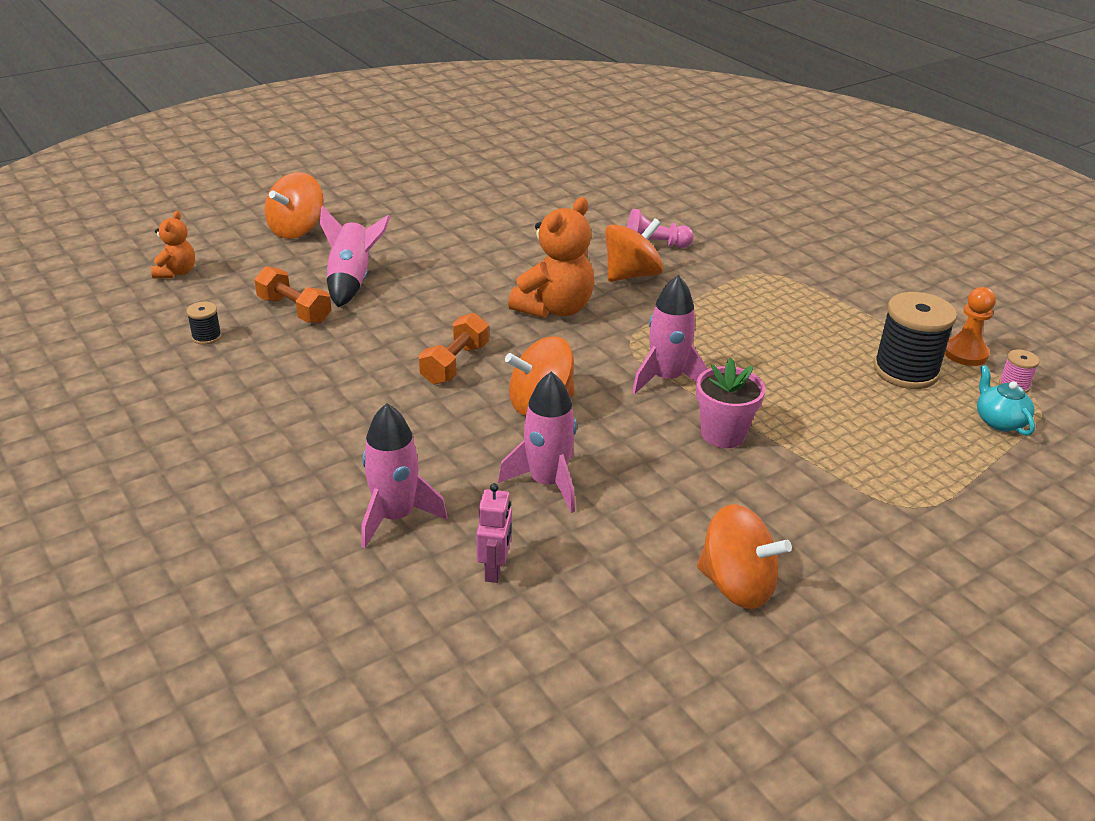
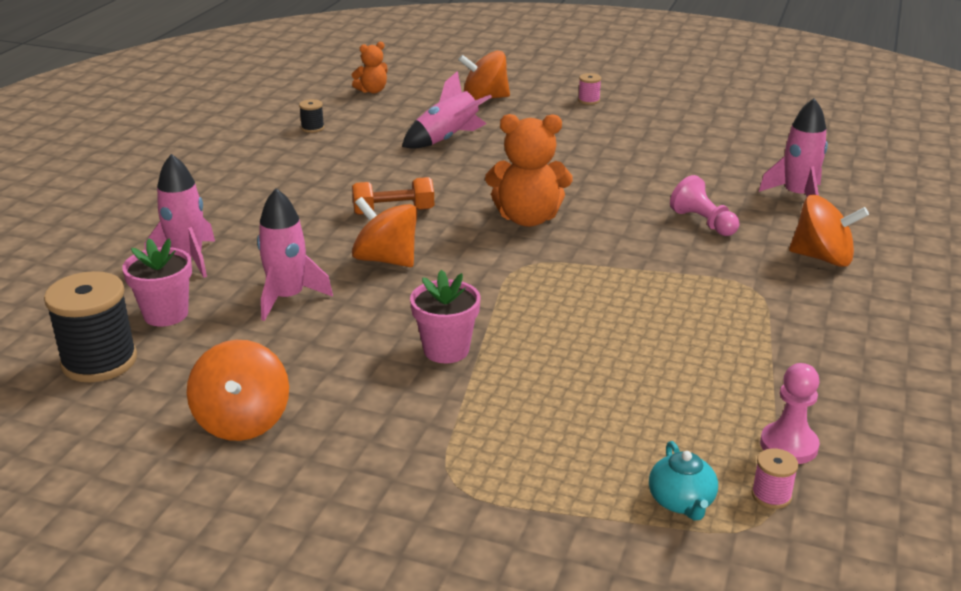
camera: 55 degrees right, 5 degrees down
orange dumbbell [254,266,331,324] -> none
pink robot [476,483,512,583] -> pink flower pot [122,238,192,327]
orange spinning top [605,218,663,282] -> orange spinning top moved to [789,195,869,267]
pink rocket [632,275,708,395] -> pink rocket moved to [759,98,828,197]
black spool [874,292,957,389] -> black spool moved to [44,271,137,382]
orange pawn [945,287,996,366] -> pink pawn [760,363,820,464]
turquoise teapot [977,365,1035,436] -> turquoise teapot turned 135 degrees clockwise [649,441,718,521]
none -> pink spool [578,73,601,105]

